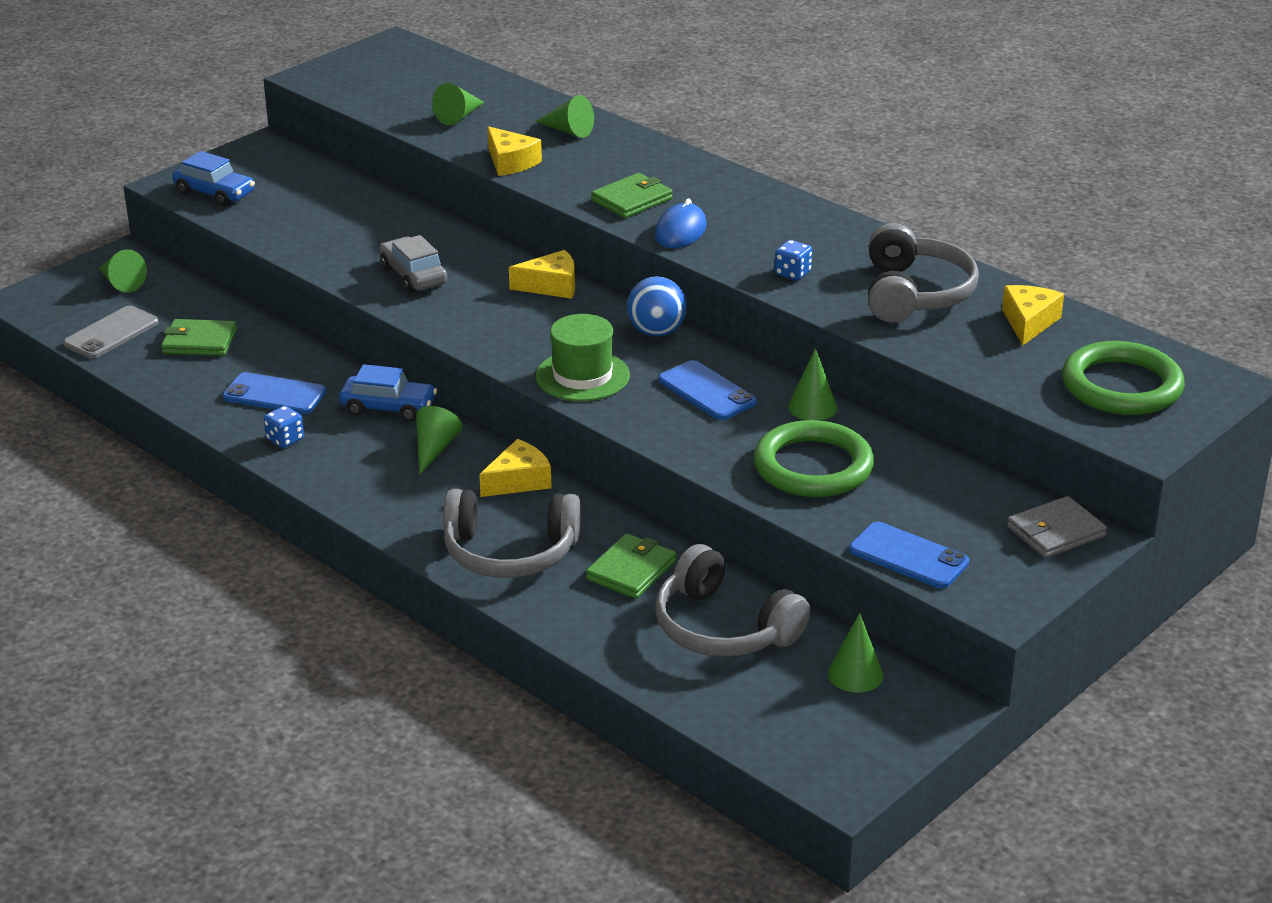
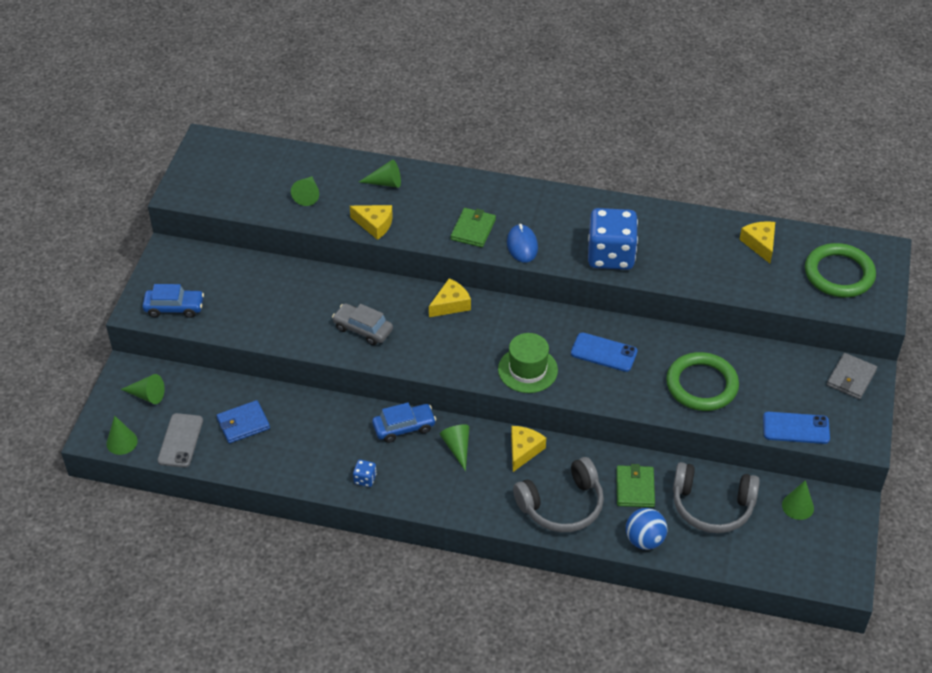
camera: 30 degrees left, 15 degrees up
green wallet [161,319,237,356] -> blue wallet [216,400,270,443]
blue phone [223,372,326,414] -> none
blue ball [627,276,687,336] -> blue ball moved to [626,508,667,550]
blue dice [775,240,812,280] -> blue dice [588,208,638,270], size x2.49
green cone [788,348,837,421] -> green cone moved to [106,416,138,455]
grey headphones [868,223,979,323] -> none

